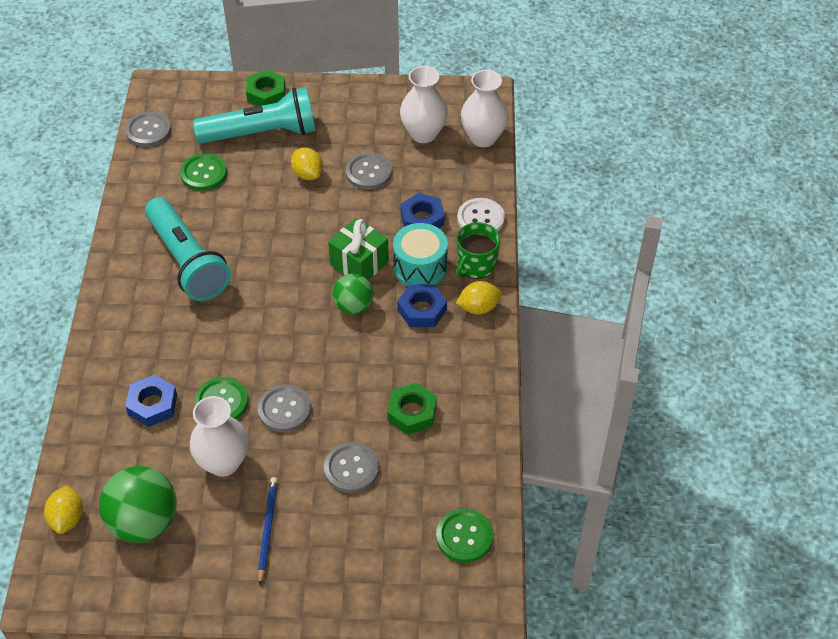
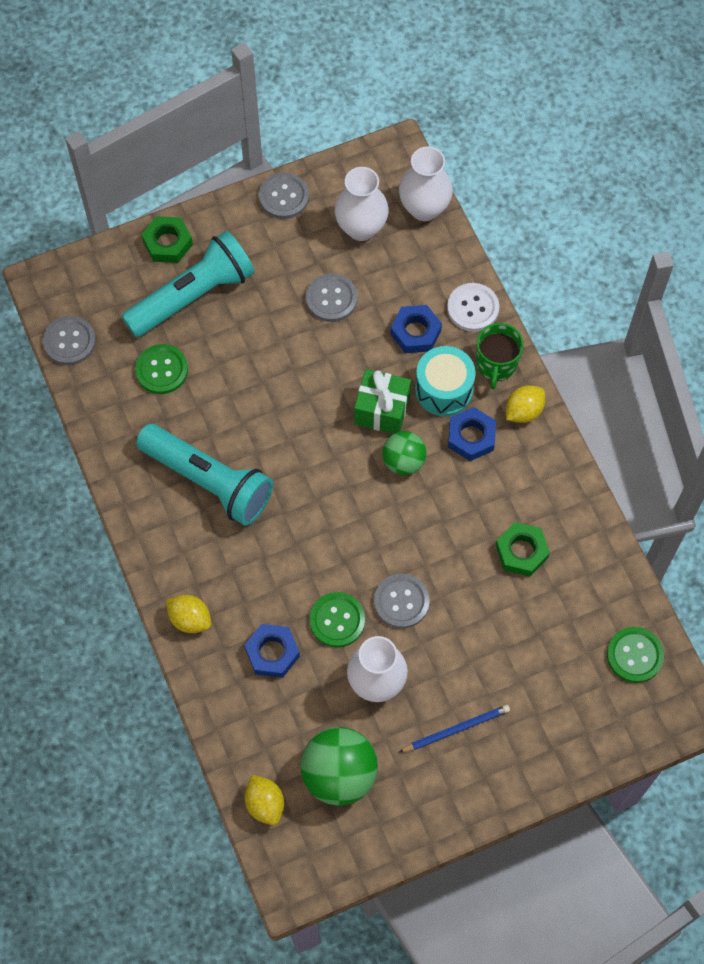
camera: 25 degrees left, 15 degrees up
blue pencil [258,477,278,585] -> blue pencil turned 90 degrees clockwise [399,705,510,752]
yellow lemon [291,147,323,180] -> yellow lemon moved to [166,595,211,633]
grey button [324,442,379,493] -> grey button moved to [259,172,309,219]

